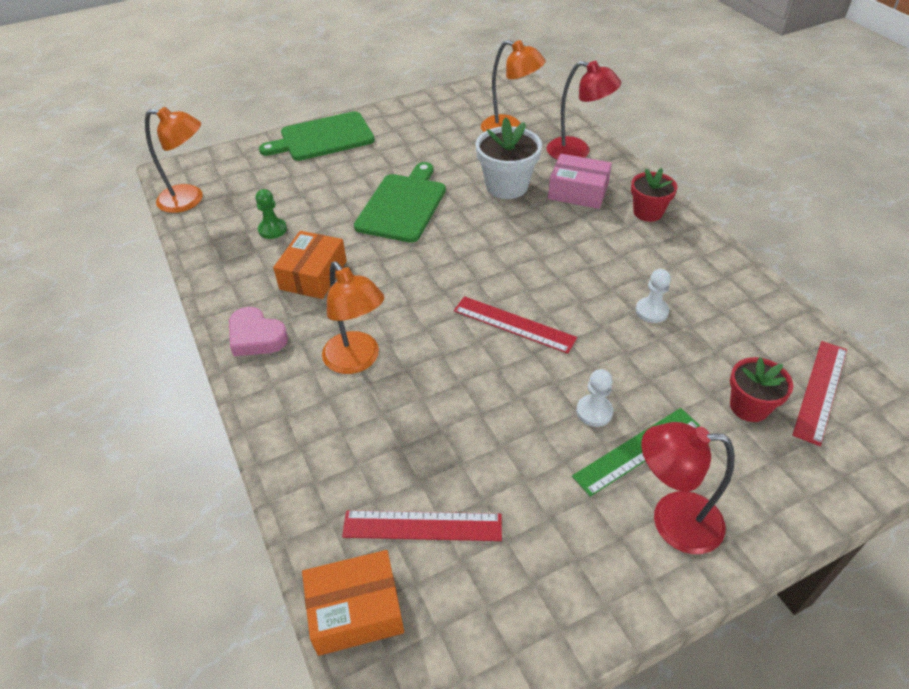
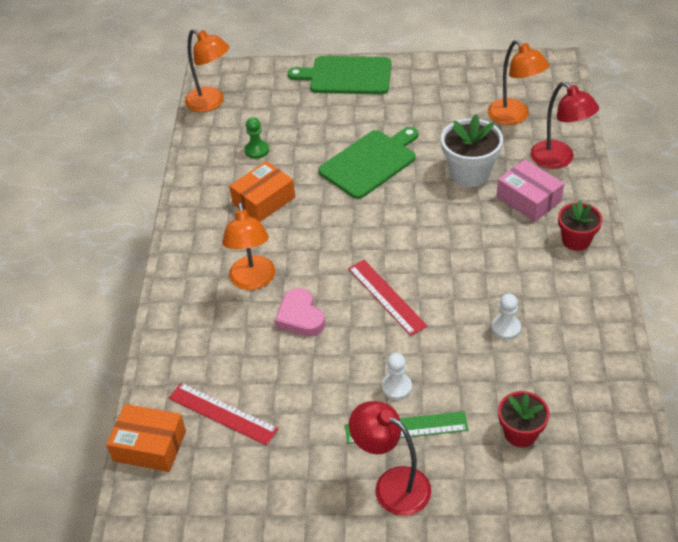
camera: 30 degrees right, 0 degrees up
pink heart [229,307,288,356] -> pink heart moved to [275,288,325,337]
red ruler [792,341,847,446] -> none

